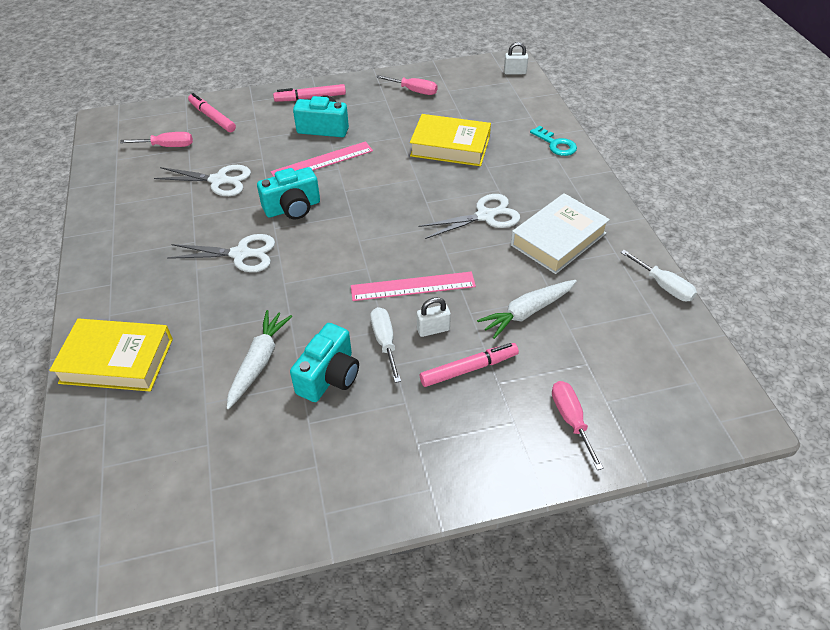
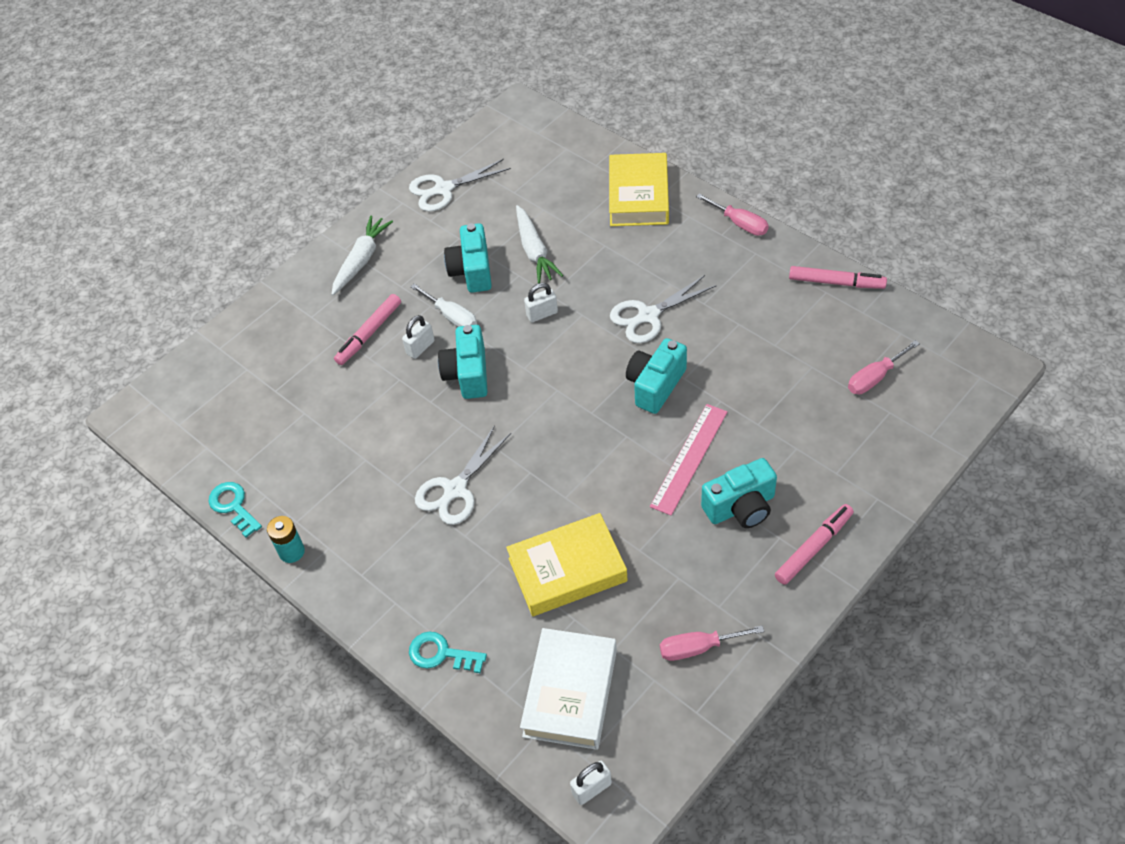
camera: 150 degrees right, 5 degrees up
yellow book [49,319,173,391] -> yellow book turned 60 degrees counterclockwise [609,153,669,226]
white scissors [154,165,251,196] -> white scissors moved to [409,159,511,212]
pink marker [188,93,236,132] -> pink marker moved to [789,266,887,289]
pink ruler [351,272,476,301] -> turquoise camera [438,325,488,399]
white carrot [477,280,577,339] -> white carrot moved to [331,215,393,295]
white book [511,193,610,274] -> white book moved to [520,628,617,750]
pink screwdriver [552,381,604,470] -> pink screwdriver moved to [696,194,769,236]
white screwdriver [620,250,697,301] -> turquoise key [209,482,262,538]
none -> turquoise battery [267,516,305,563]
none -> white padlock [524,283,558,322]

